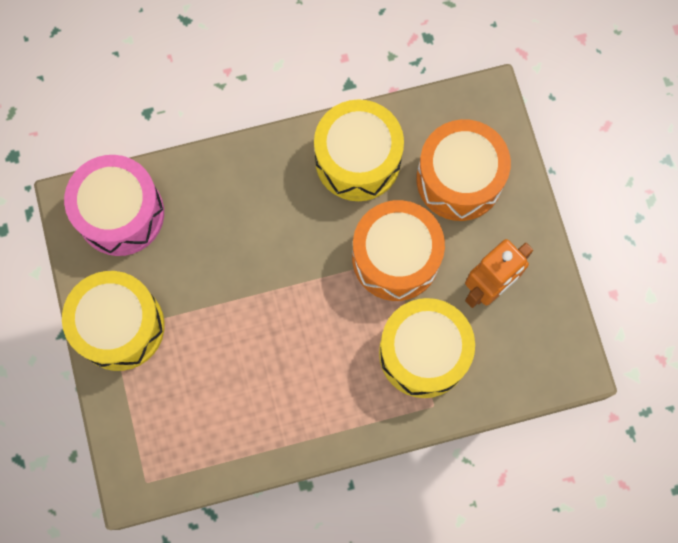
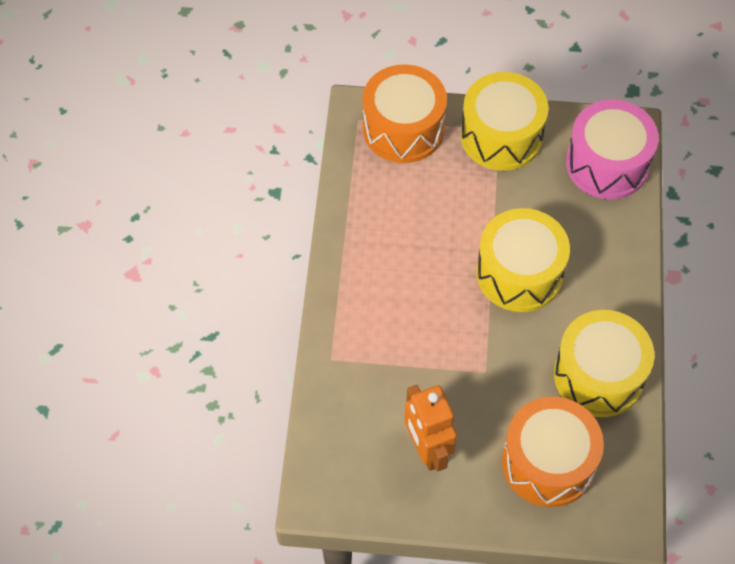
camera: 110 degrees right, 15 degrees down
orange drum [352,200,445,301] -> orange drum moved to [363,64,447,163]
yellow drum [379,298,475,398] -> yellow drum moved to [476,208,570,312]

